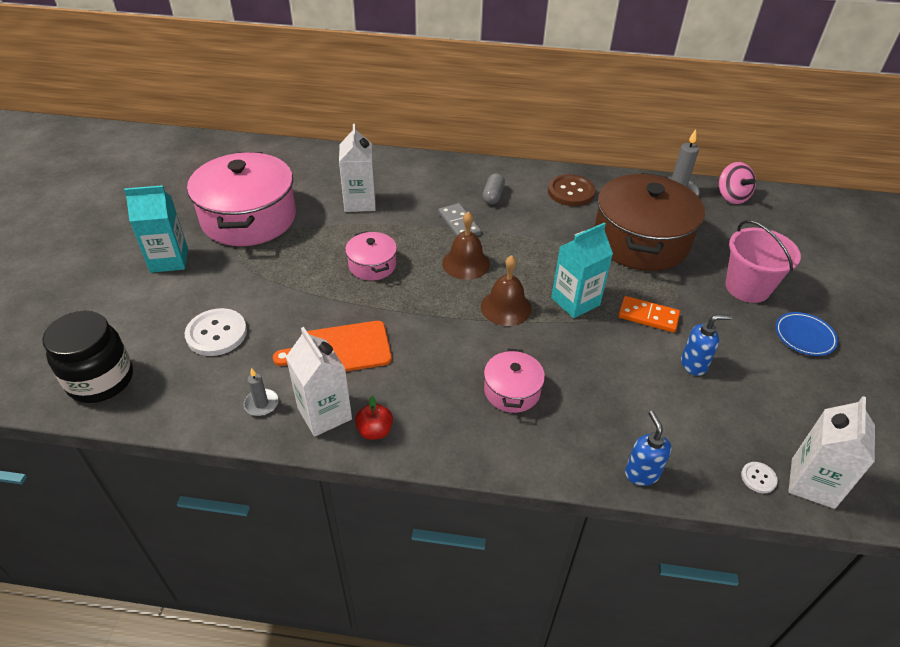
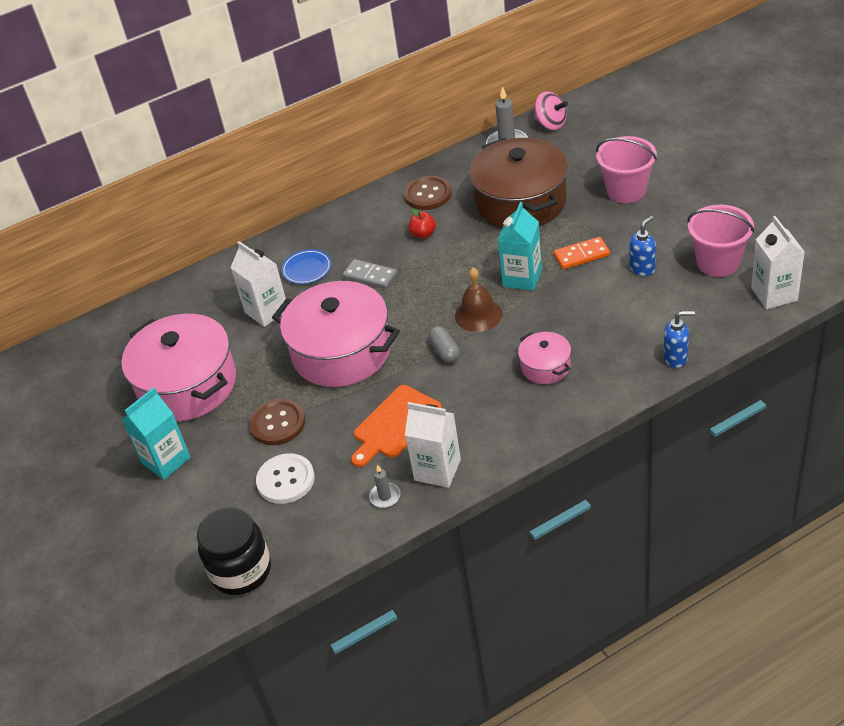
camera: 30 degrees left, 0 degrees up
pink pot [345,231,397,281] -> pink pot [272,281,400,387], size x2.11
red apple [355,396,393,440] -> red apple moved to [409,209,436,239]
brown bell [442,211,490,280] -> none
grey capsule [482,173,505,205] -> grey capsule moved to [428,326,460,363]
blue soap dispenser [625,411,671,486] -> blue soap dispenser turned 135 degrees clockwise [664,311,695,368]
white button [741,462,778,493] -> none
blue plate [775,312,838,356] -> blue plate moved to [281,249,331,284]
none -> brown button [249,399,305,445]
none -> pink bucket [687,205,755,277]

